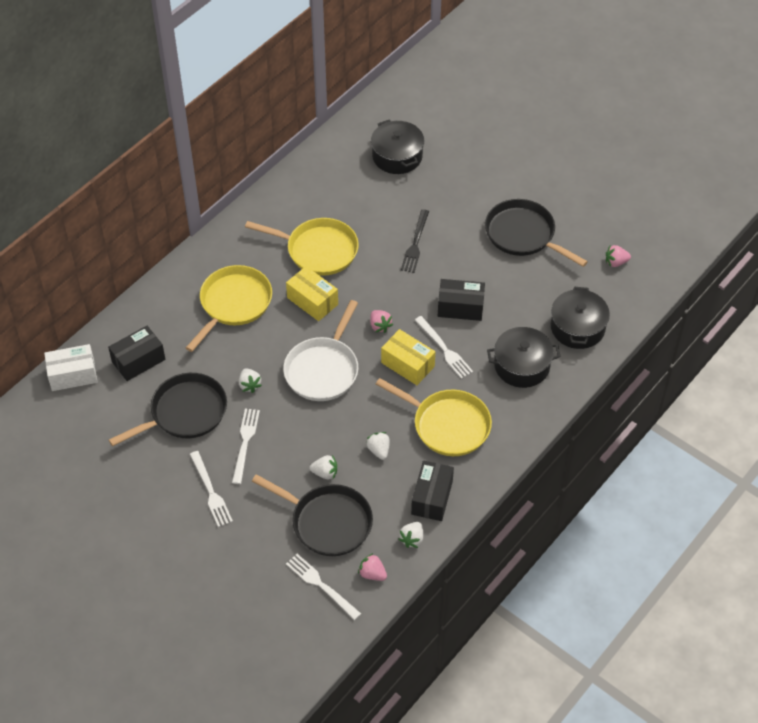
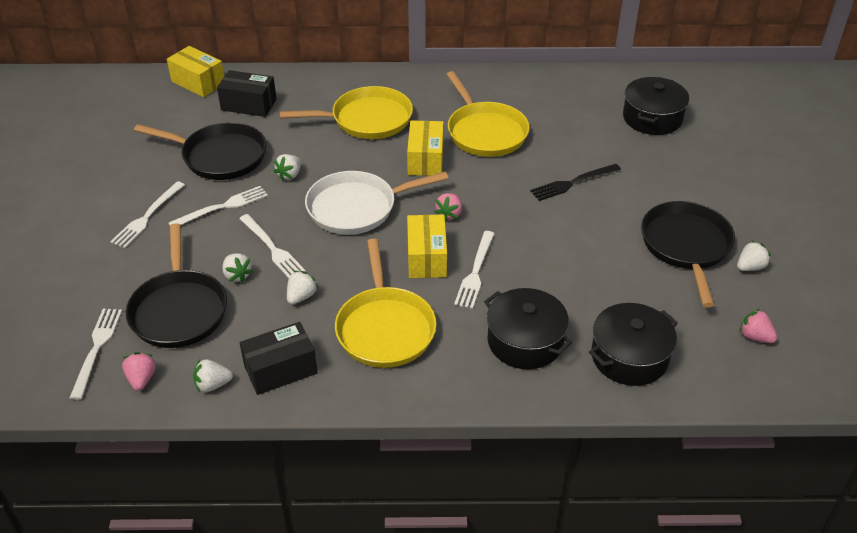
camera: 50 degrees right, 10 degrees down
white box [44,344,97,391] -> yellow box [167,46,224,97]
black box [438,279,485,321] -> none
none -> white fork [239,214,306,278]
none -> white strawberry [737,241,771,271]

